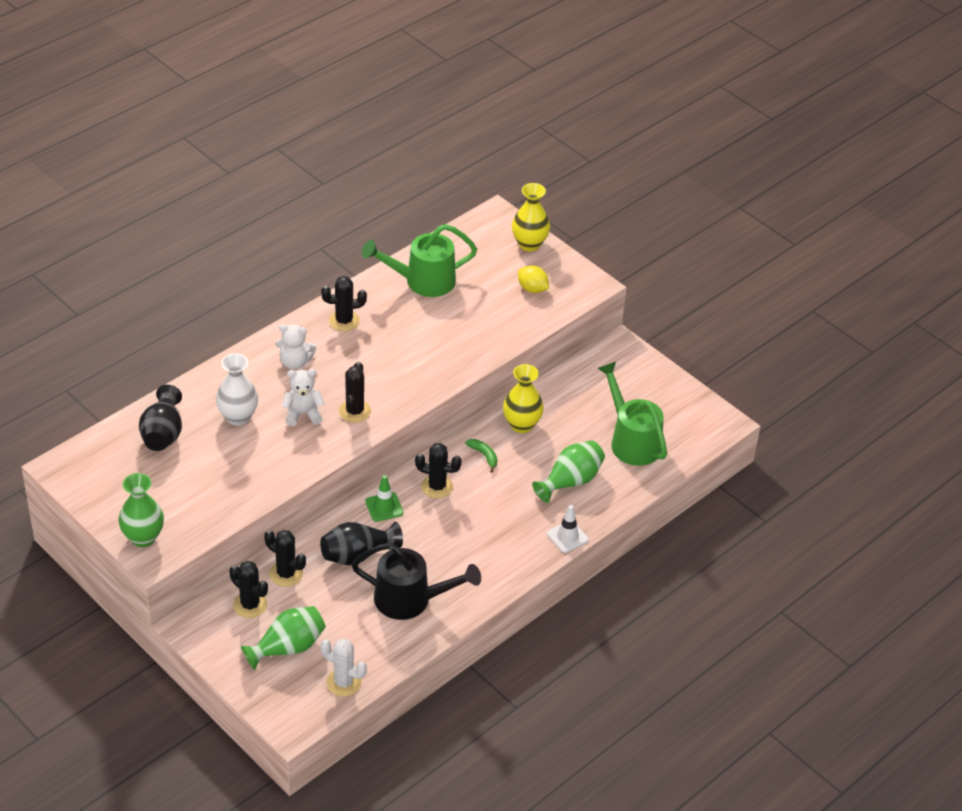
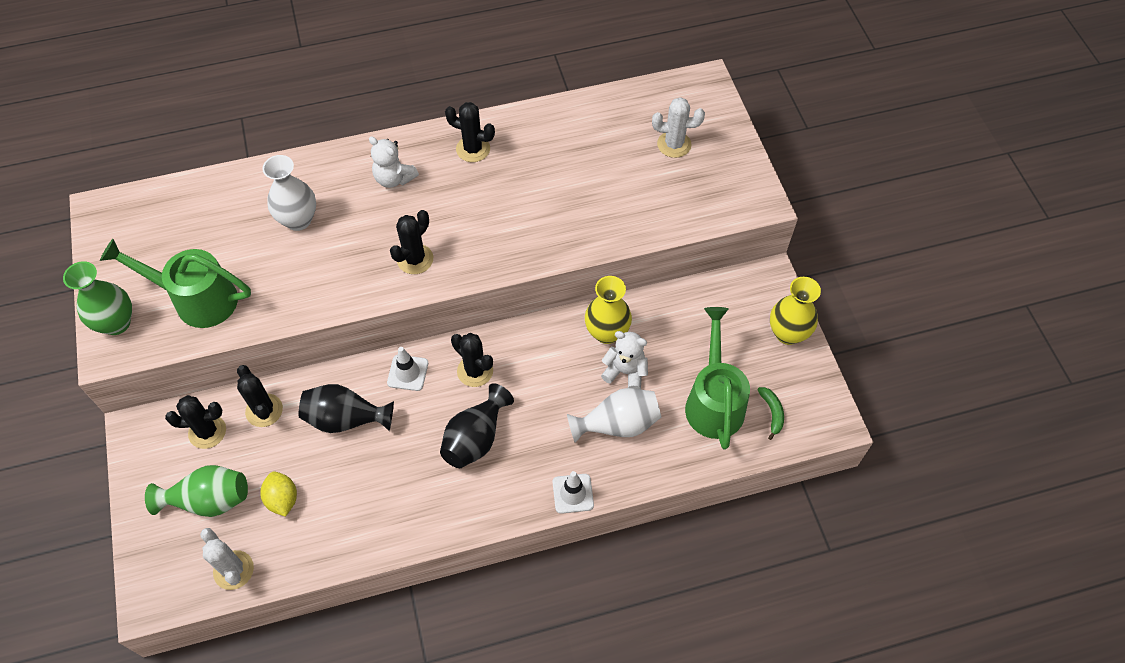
camera: 30 degrees right, 15 degrees up
black vase [139,385,182,451] -> black vase moved to [440,383,514,468]
black cactus [229,561,268,618] -> black cactus turned 75 degrees counterclockwise [165,395,226,449]
white teddy bear [282,369,325,426] -> white teddy bear moved to [601,331,648,389]
black watering can [351,543,481,620] -> none
green watering can [362,224,477,297] -> green watering can moved to [100,239,251,328]
green traffic cone [365,475,404,522] -> white traffic cone [387,347,428,391]
green banana [465,439,497,473] -> green banana moved to [757,387,784,440]
yellow vase [512,183,550,252] -> yellow vase moved to [770,277,821,345]
yellow lemon [518,265,549,293] -> yellow lemon moved to [260,472,297,517]
green vase [532,440,605,503] -> white vase [567,388,661,443]
none -> white cactus [652,97,705,158]

